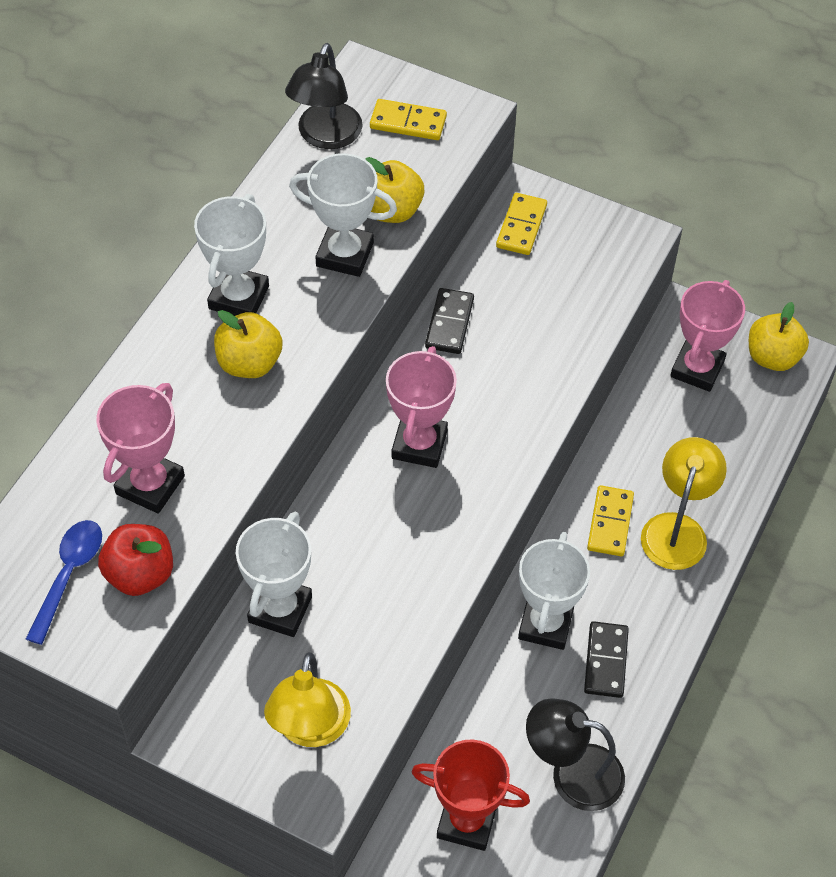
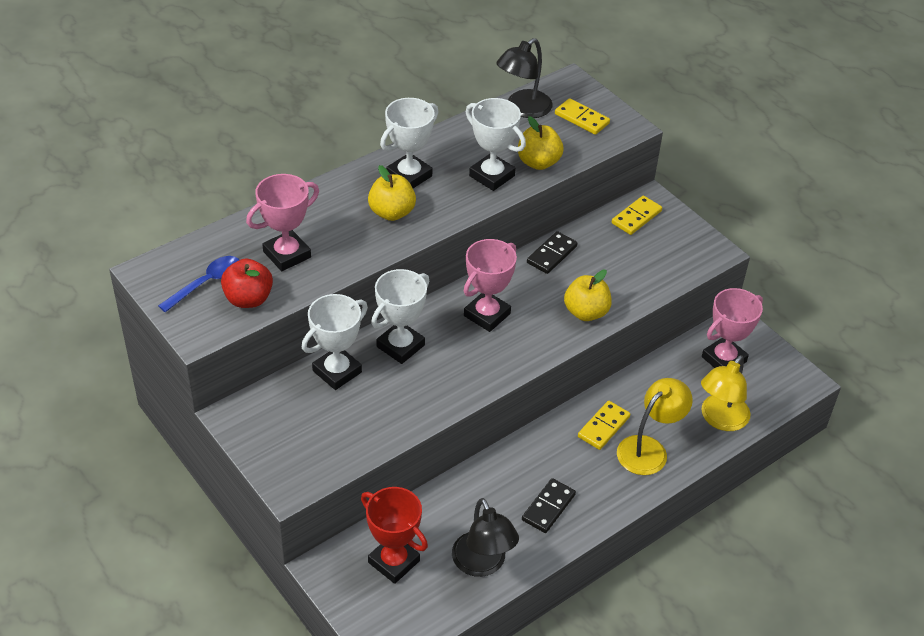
camera: 25 degrees right, 10 degrees down
yellow lamp [264,652,351,747] -> yellow lamp moved to [701,355,751,431]
white trophy [518,532,590,650] -> white trophy moved to [371,269,429,364]
black lamp [526,698,625,811] -> black lamp turned 150 degrees counterclockwise [452,498,519,577]
yellow apple [749,302,809,371] -> yellow apple moved to [564,270,612,321]

